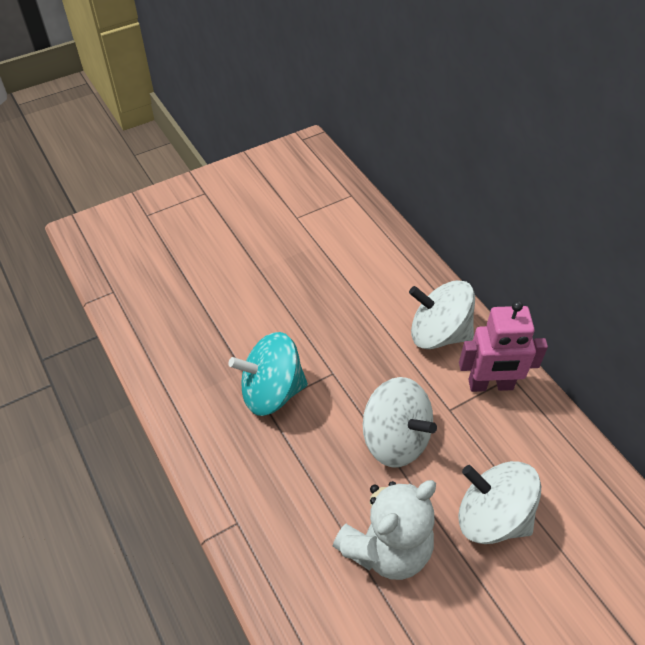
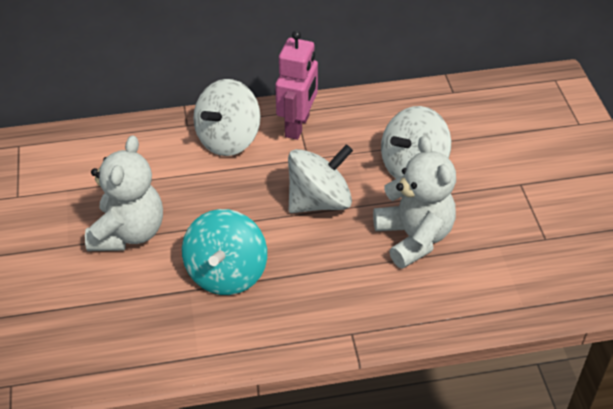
camera: 70 degrees left, 5 degrees down
none -> white teddy bear [85,135,163,251]

